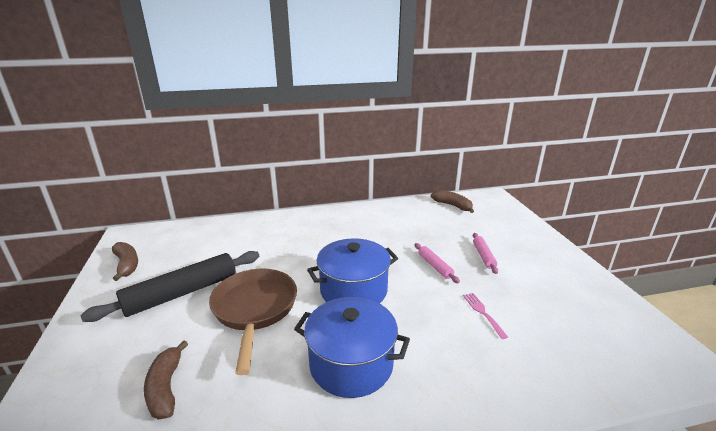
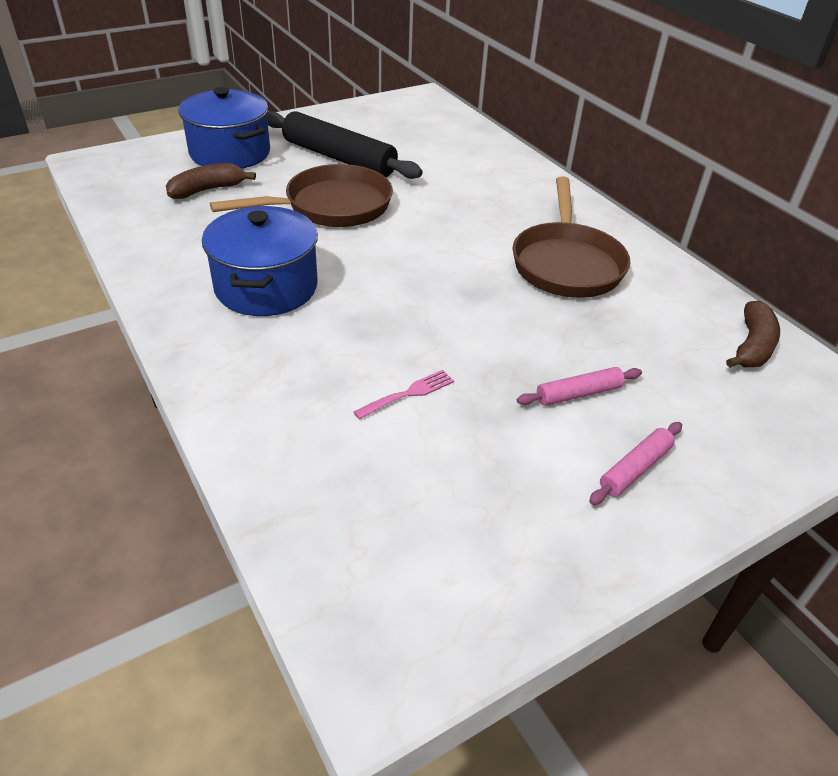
camera: 70 degrees right, 15 degrees up
brown banana [112,242,138,281] -> none
blue pot [307,238,398,304] -> blue pot moved to [179,87,270,169]
pink rolling pin [415,243,460,283] -> pink rolling pin moved to [589,422,682,505]
none -> brown pan [513,176,630,298]

